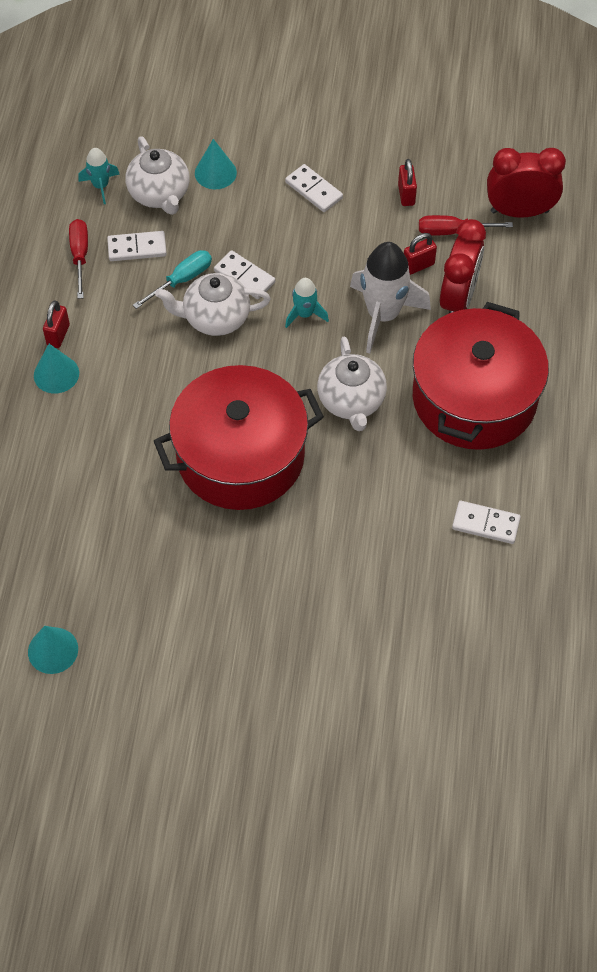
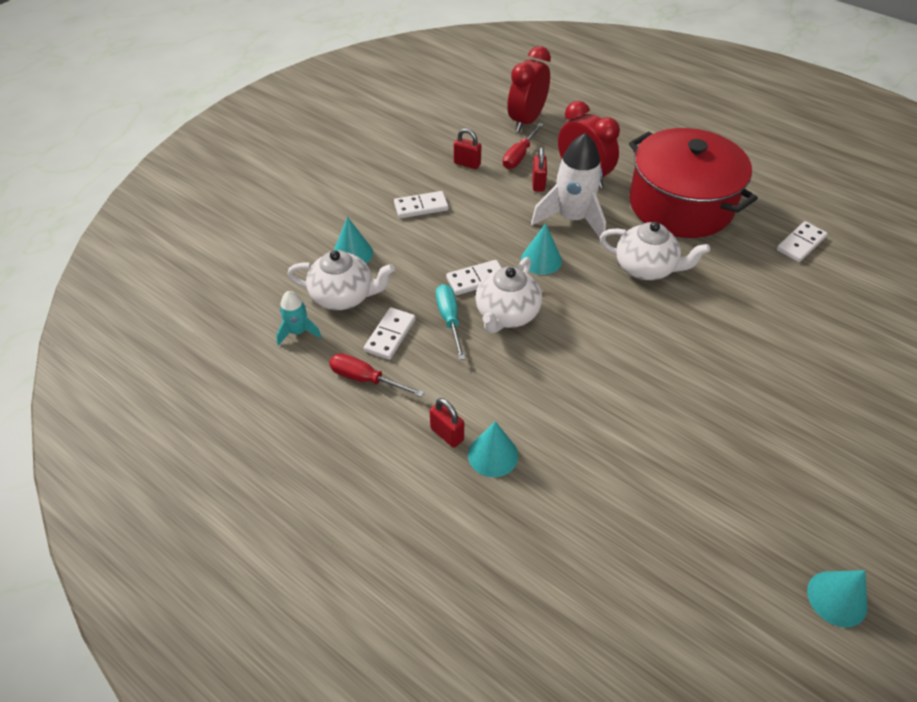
camera: 60 degrees left, 10 degrees down
red pot [154,365,324,510] -> none
turquoise rocket [285,278,329,328] -> turquoise cone [521,223,562,275]

